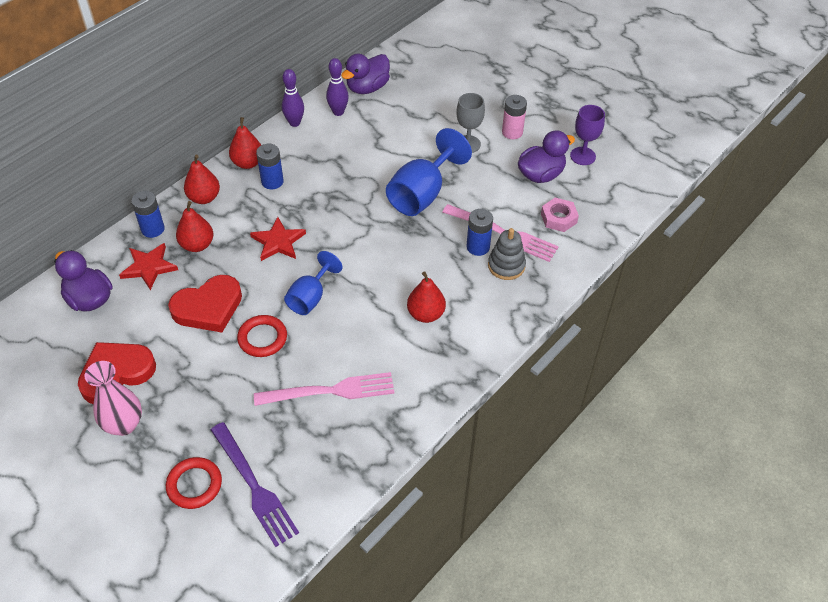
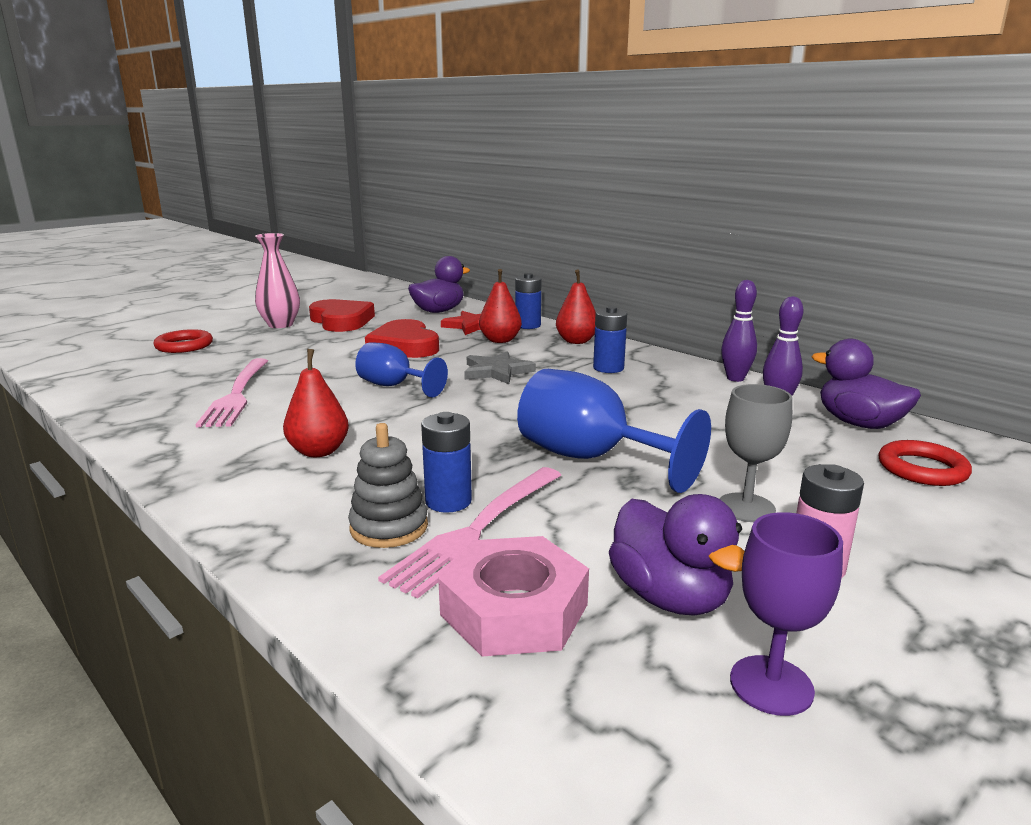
camera: 95 degrees right, 30 degrees down
purple fork [211,422,299,547] -> none
red pear [229,117,261,169] -> none
red ring [237,315,287,357] -> red ring moved to [878,440,972,486]
red star [250,217,306,261] -> grey star [464,351,536,384]
pink nut [541,198,579,232] -> pink nut [438,536,589,657], size x1.54

